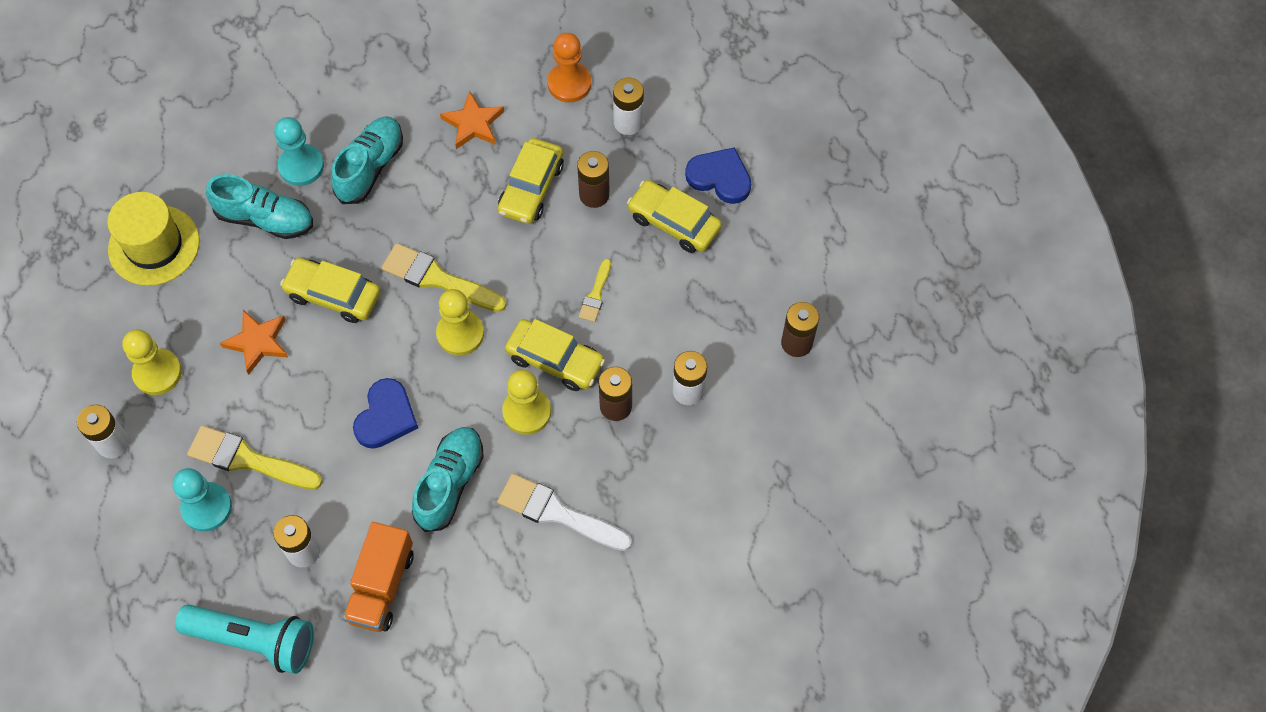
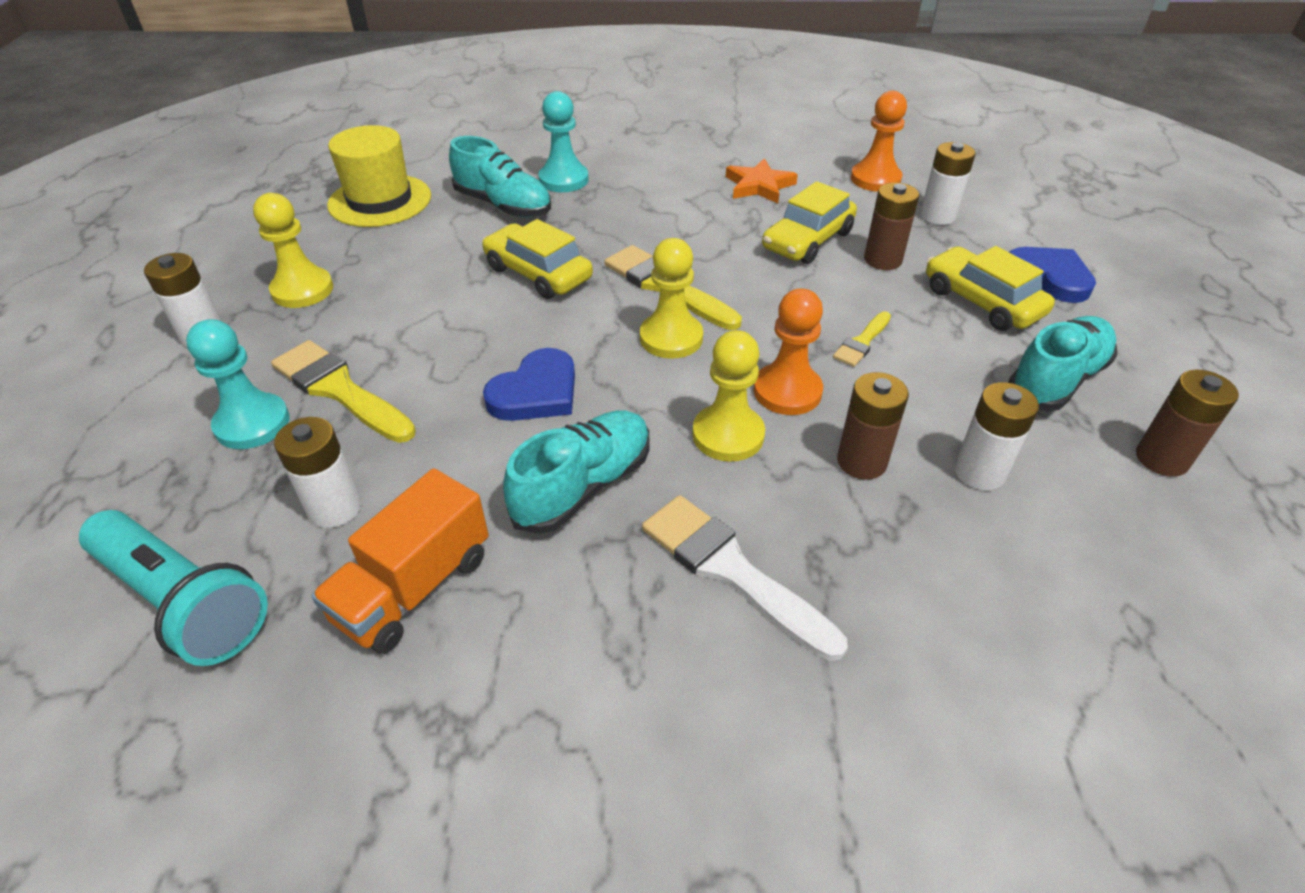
camera: 20 degrees right, 20 degrees down
orange star [220,310,288,375] -> none
turquoise shoe [331,116,403,204] -> turquoise shoe moved to [1008,316,1117,411]
yellow car [505,319,605,391] -> orange pawn [754,289,823,415]

